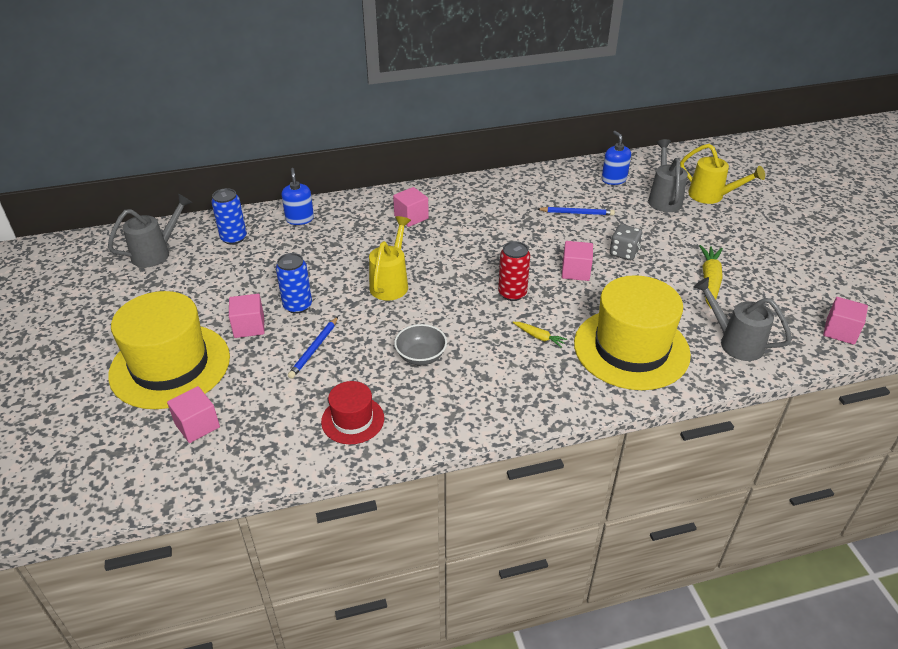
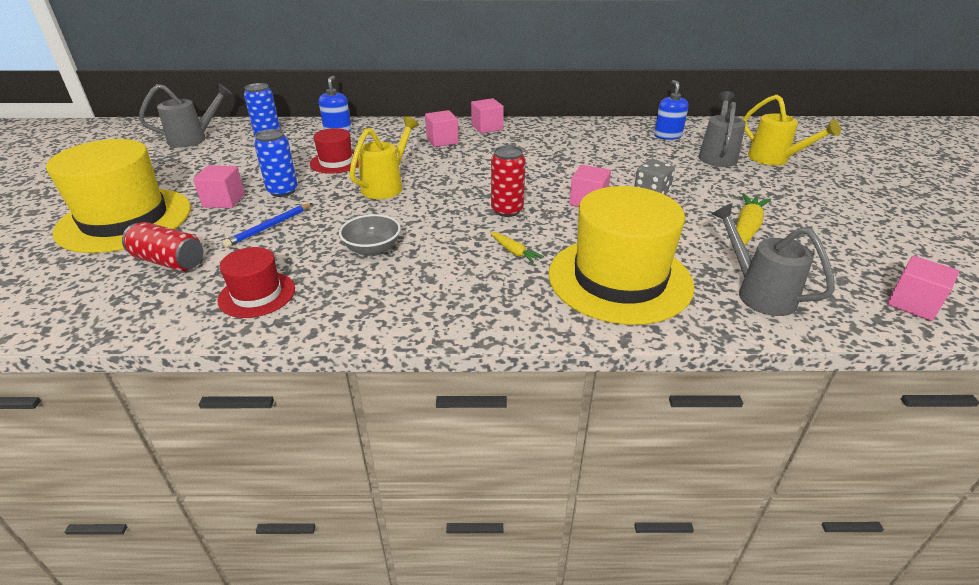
camera: 15 degrees right, 5 degrees down
pink cube [167,386,220,443] -> pink cube moved to [471,98,504,134]
blue pencil [537,207,615,215] -> none
none -> red can [122,222,203,271]
none -> red hat [310,128,359,174]

